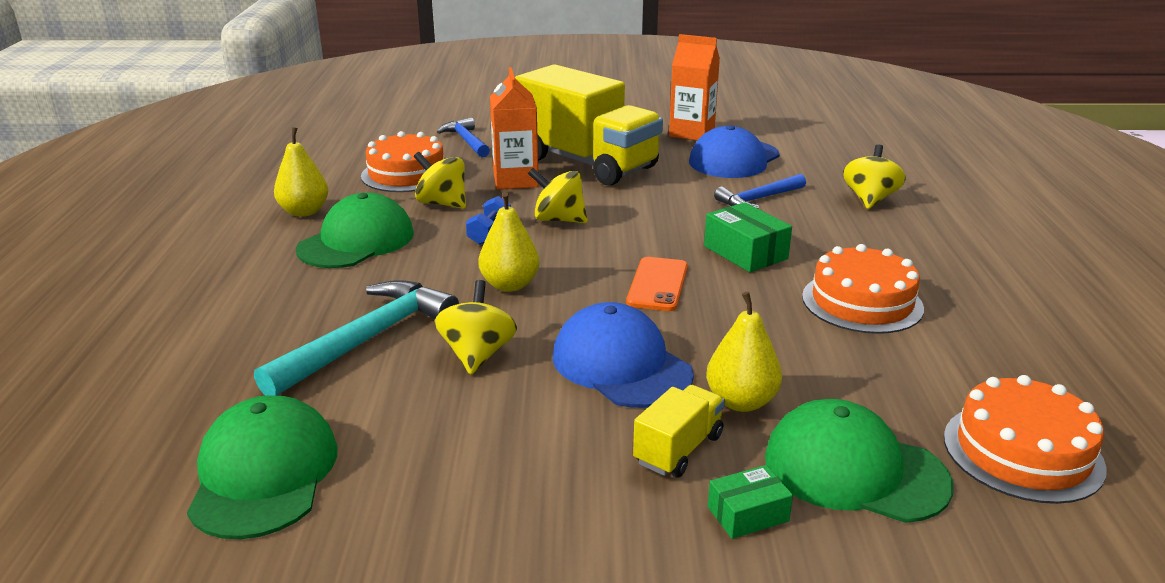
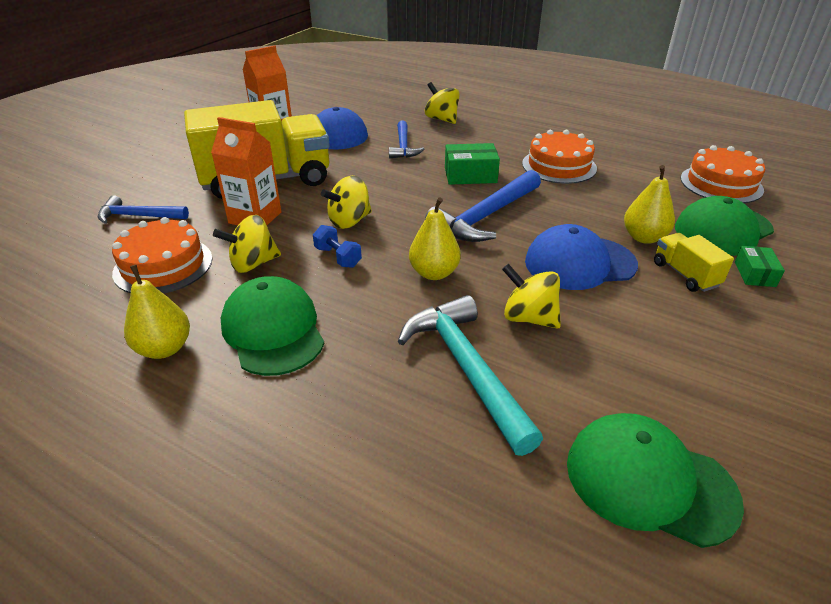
camera: 60 degrees left, 10 degrees up
orange phone [626,257,688,311] -> blue hammer [425,170,541,242]

